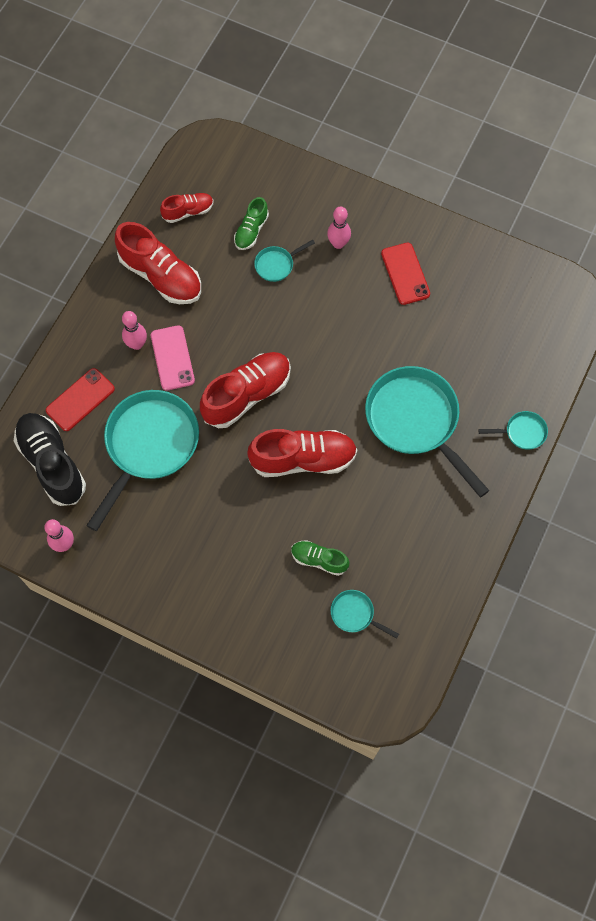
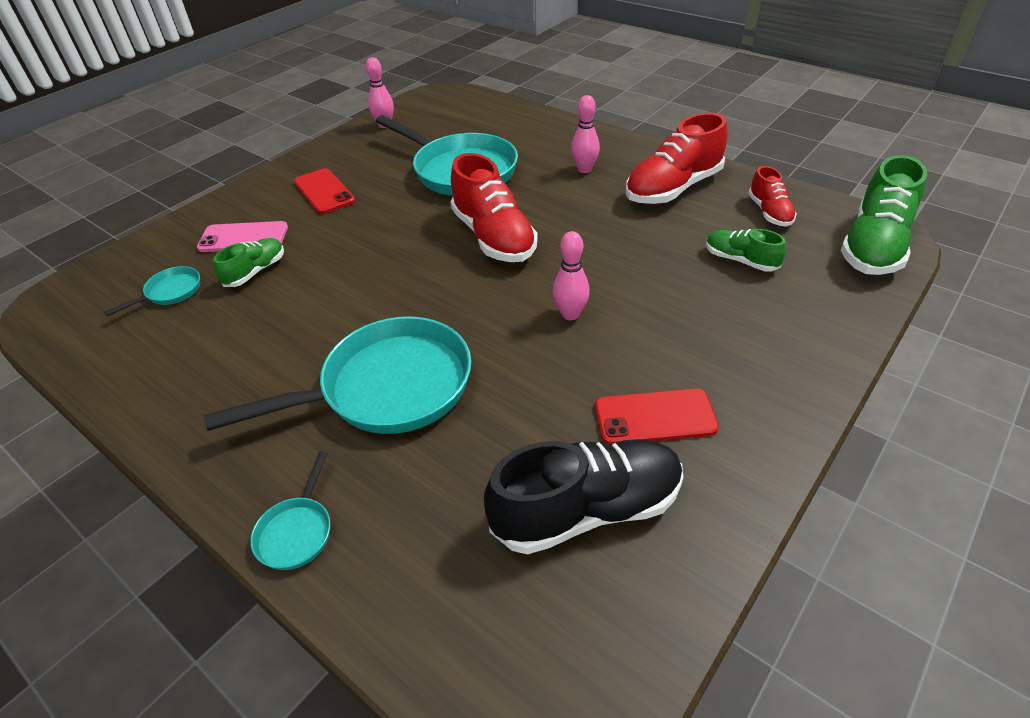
camera: 105 degrees right, 25 degrees down
black shoe [14,413,86,506] -> black shoe moved to [484,439,683,555]
red phone [46,368,115,431] -> red phone moved to [294,168,355,214]
pink phone [151,325,195,391] -> pink phone moved to [197,221,288,252]
red shoe [247,429,357,477] -> none
turquoise pan [254,240,315,282] -> none
pink bowling pin [327,206,351,249] -> pink bowling pin moved to [553,231,590,320]
none -> green shoe [841,155,927,275]

